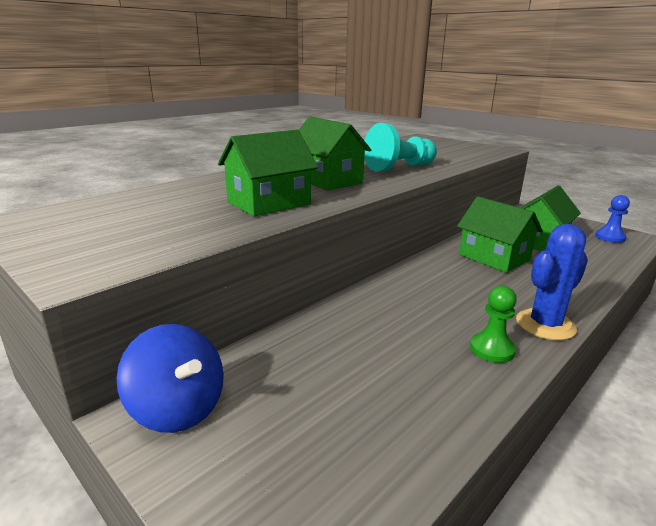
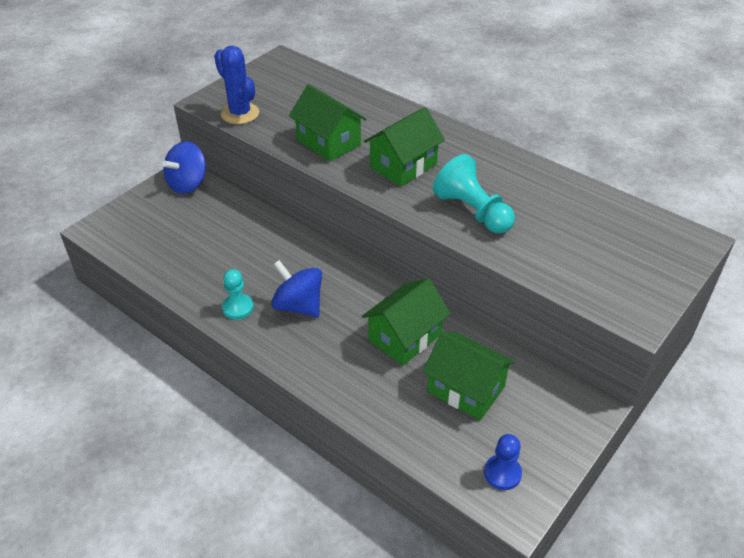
camera: 85 degrees right, 20 degrees up
green pawn [470,286,517,363] -> turquoise pawn [222,269,254,320]
blue cactus [516,224,588,340] -> blue cactus moved to [214,46,259,124]
none -> blue spinning top [271,260,322,317]

